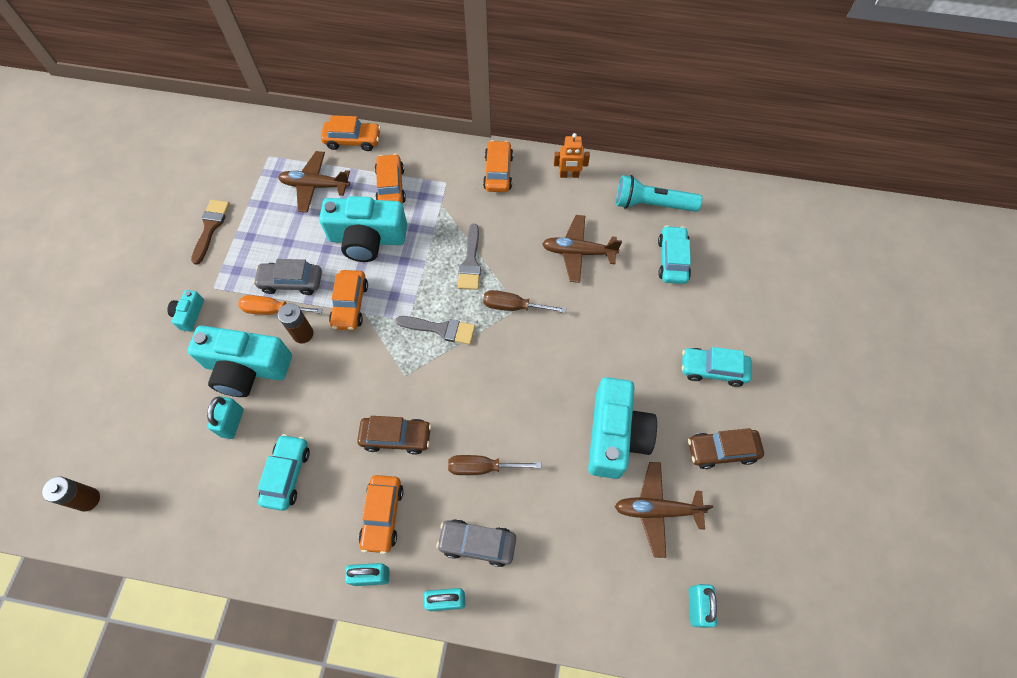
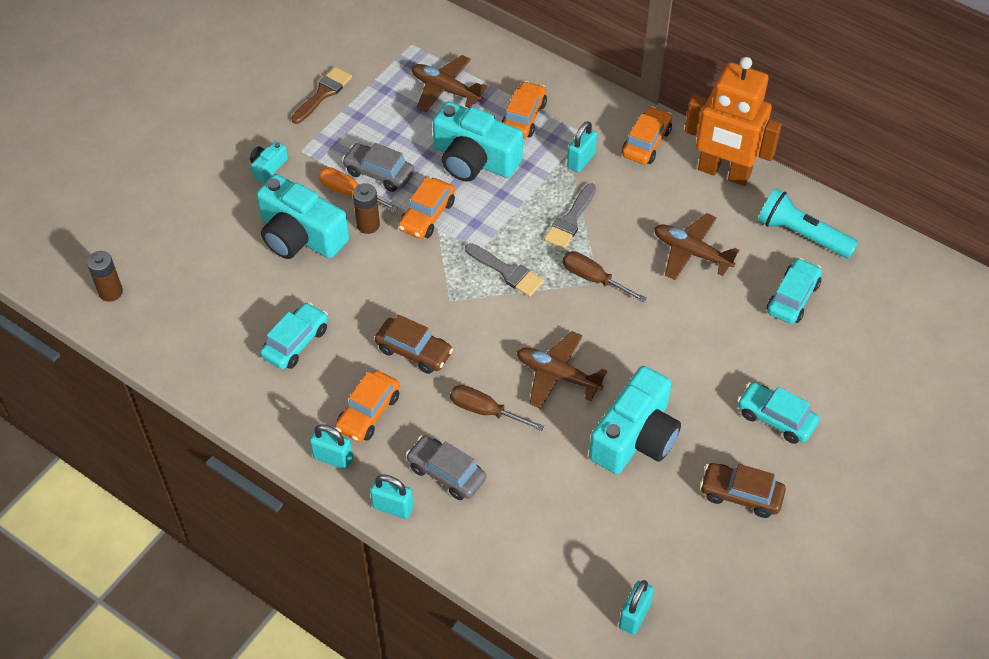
camera: 25 degrees right, 10 degrees down
turquoise padlock [207,397,244,439] -> turquoise padlock moved to [567,121,597,172]
orange car [321,115,381,151] -> none
orange robot [554,133,590,178] -> orange robot [685,57,782,186], size x2.24
brown plane [615,462,713,558] -> brown plane moved to [517,331,607,409]

